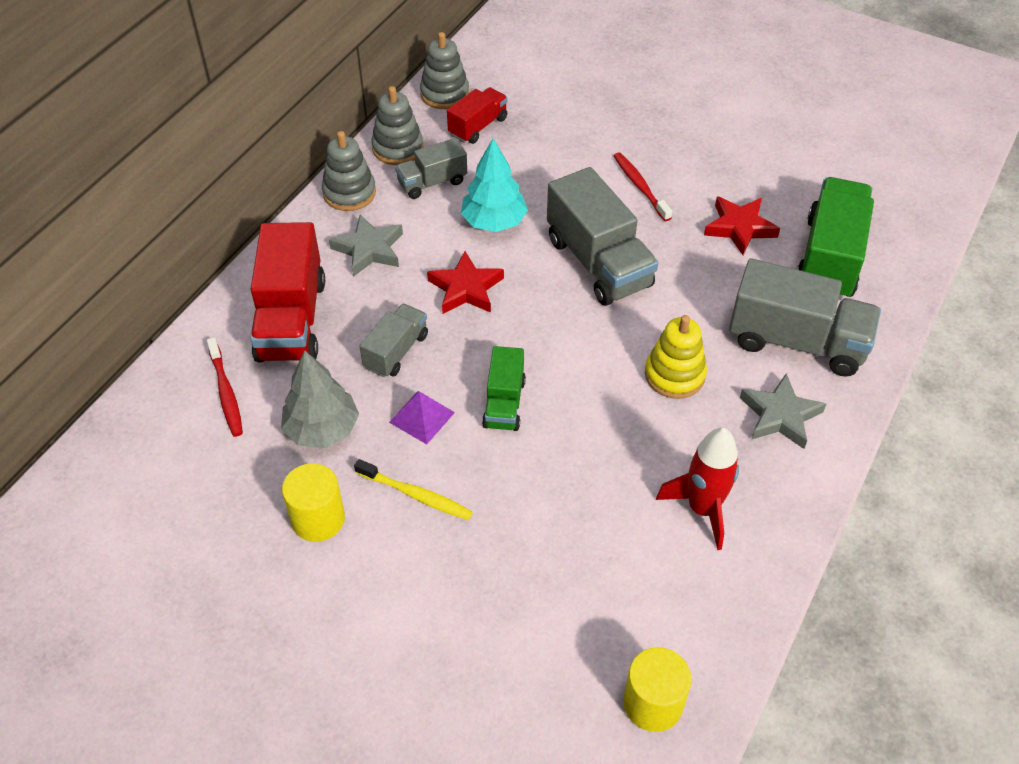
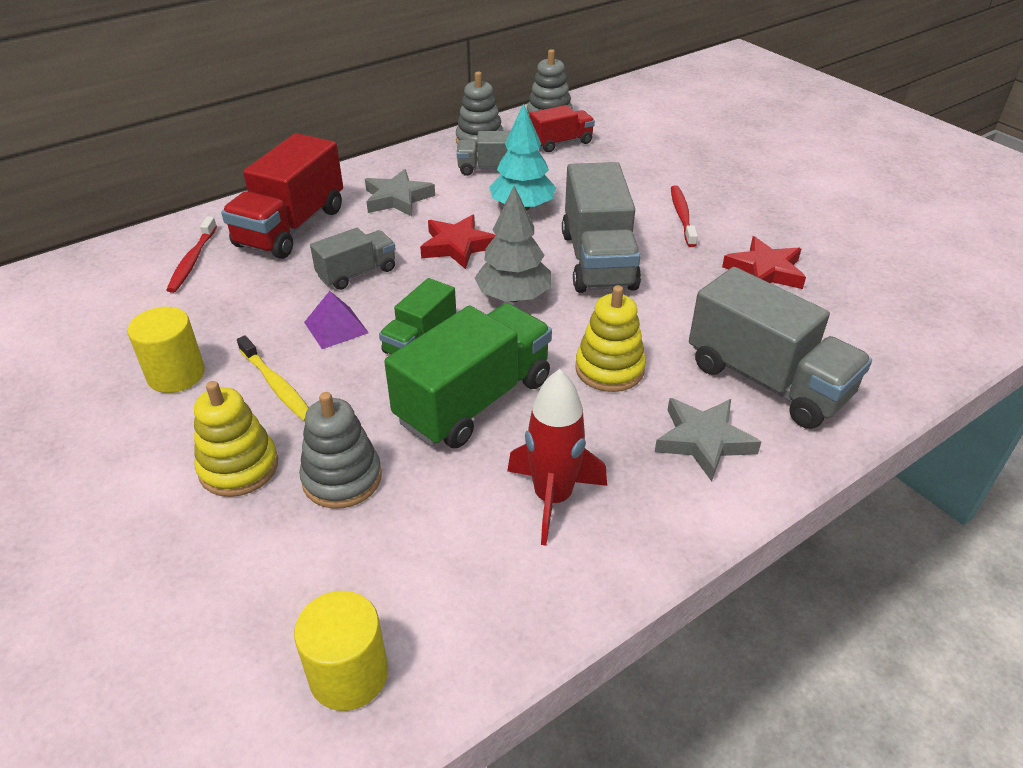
camera: 25 degrees right, 10 degrees down
grey tree [281,350,359,448] -> grey tree moved to [475,186,551,302]
grey stacking toy [322,131,376,211] -> grey stacking toy moved to [299,392,382,509]
green truck [797,177,874,300] -> green truck moved to [384,303,552,448]
none -> yellow stacking toy [194,381,278,497]

